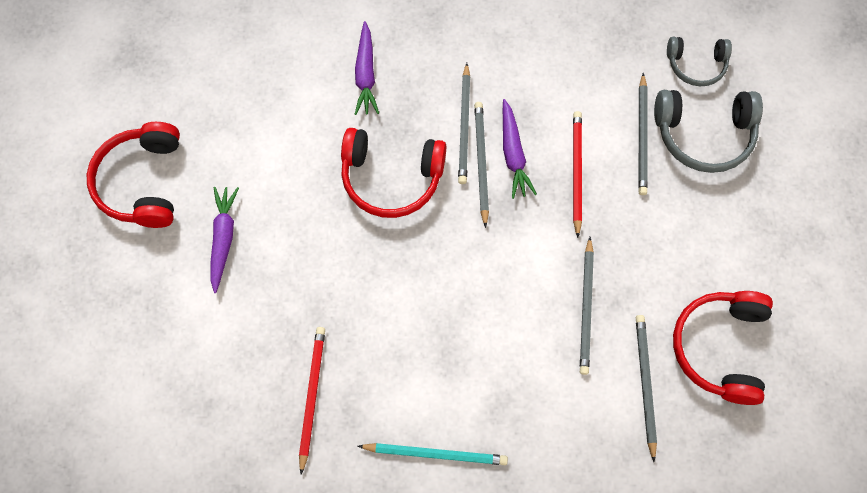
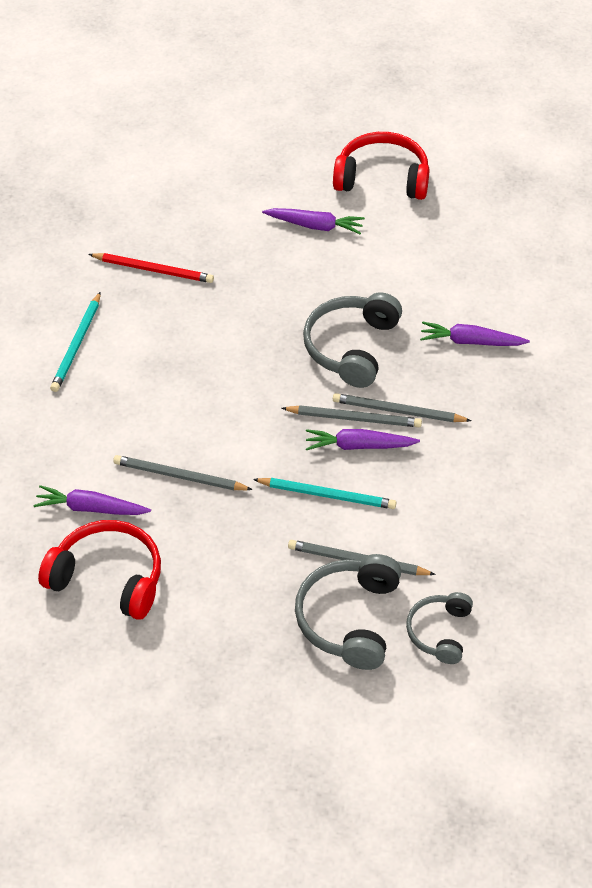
camera: 100 degrees right, 20 degrees down
red headphones [341,128,446,218] -> grey headphones [303,292,402,388]
red pencil [573,111,582,238] -> turquoise pencil [253,478,396,509]
grey pencil [636,315,657,462] -> purple carrot [33,485,151,515]

